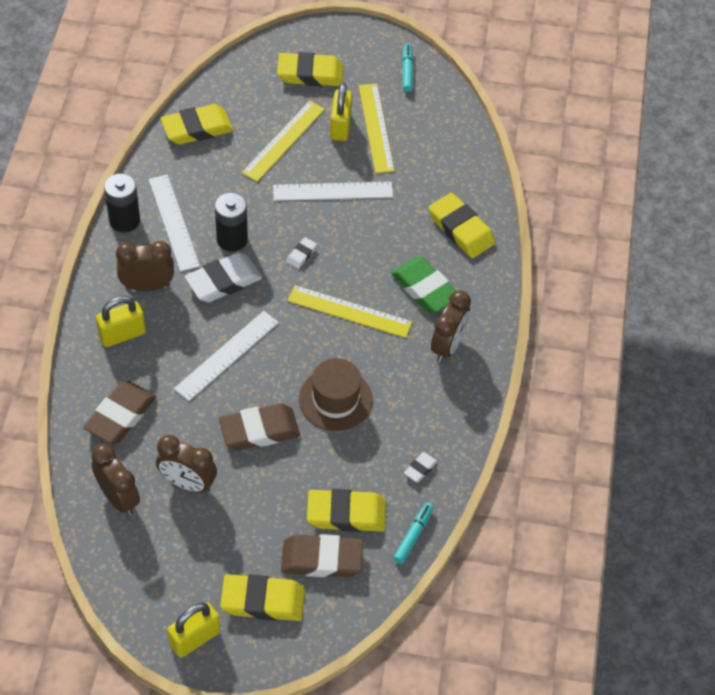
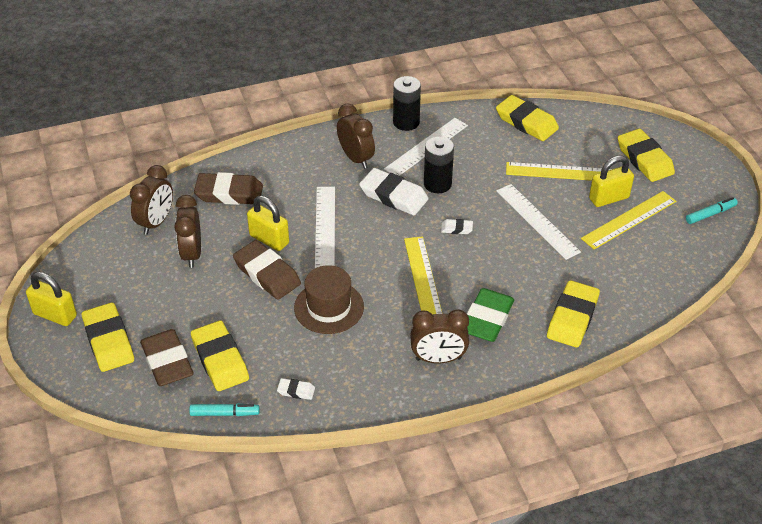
camera: 65 degrees right, 10 degrees down
yellow padlock [96,296,146,347] -> yellow padlock moved to [247,196,289,251]
white ruler [174,311,279,401] -> white ruler turned 75 degrees clockwise [315,187,335,268]

